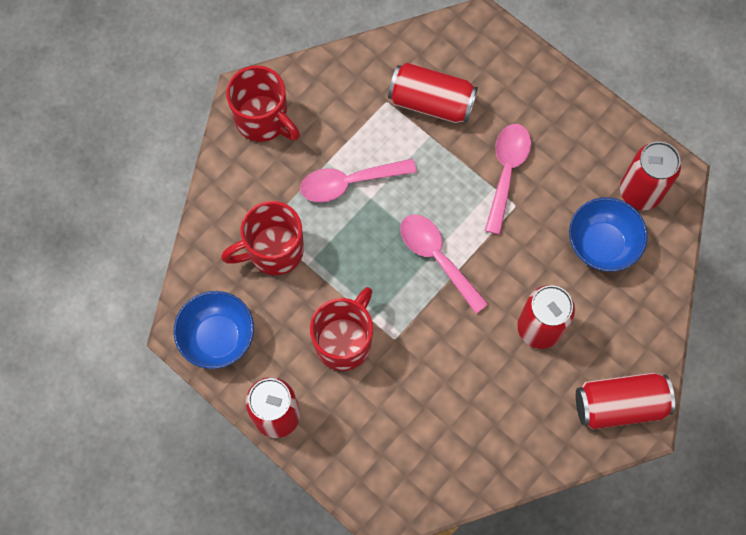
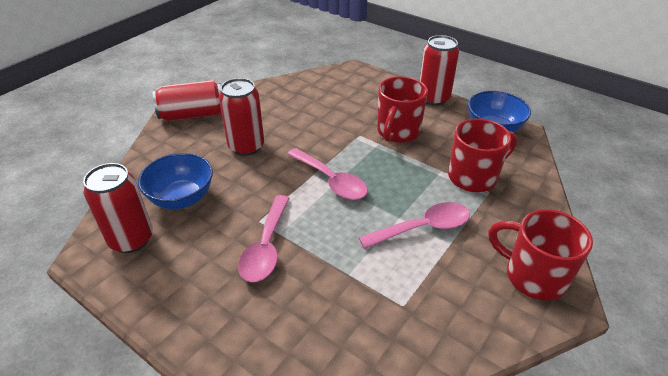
camera: 175 degrees right, 30 degrees down
red can [388,63,478,123] -> none

